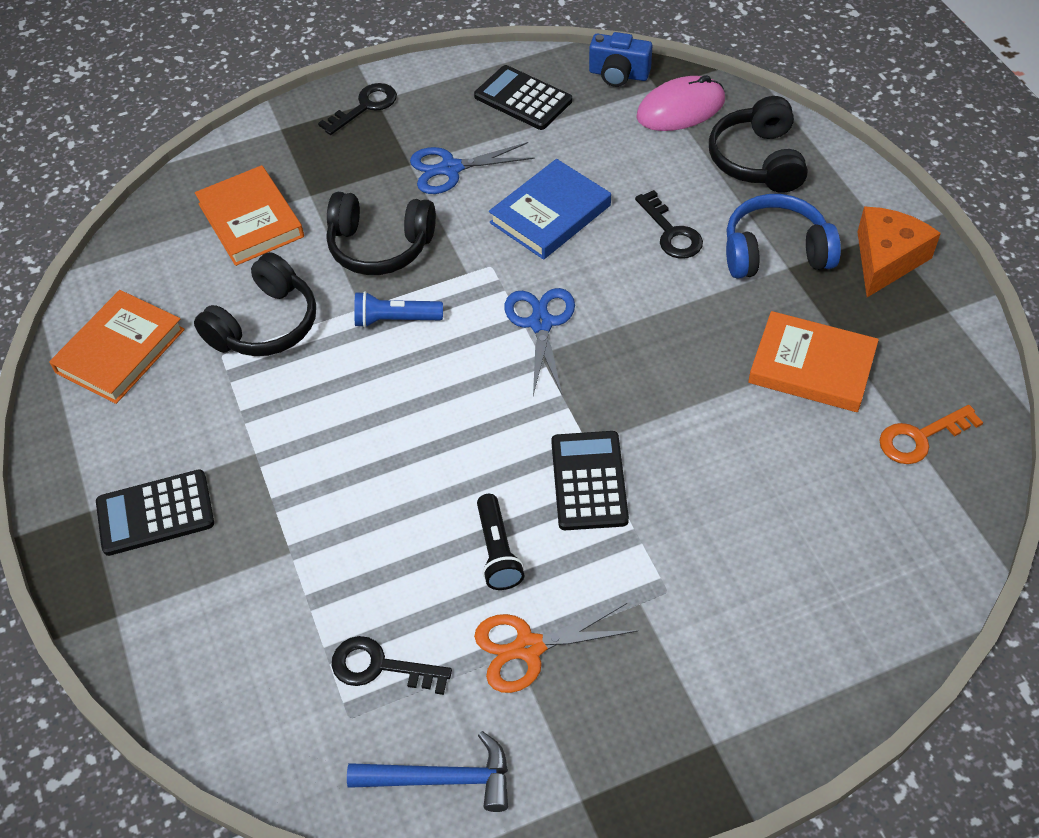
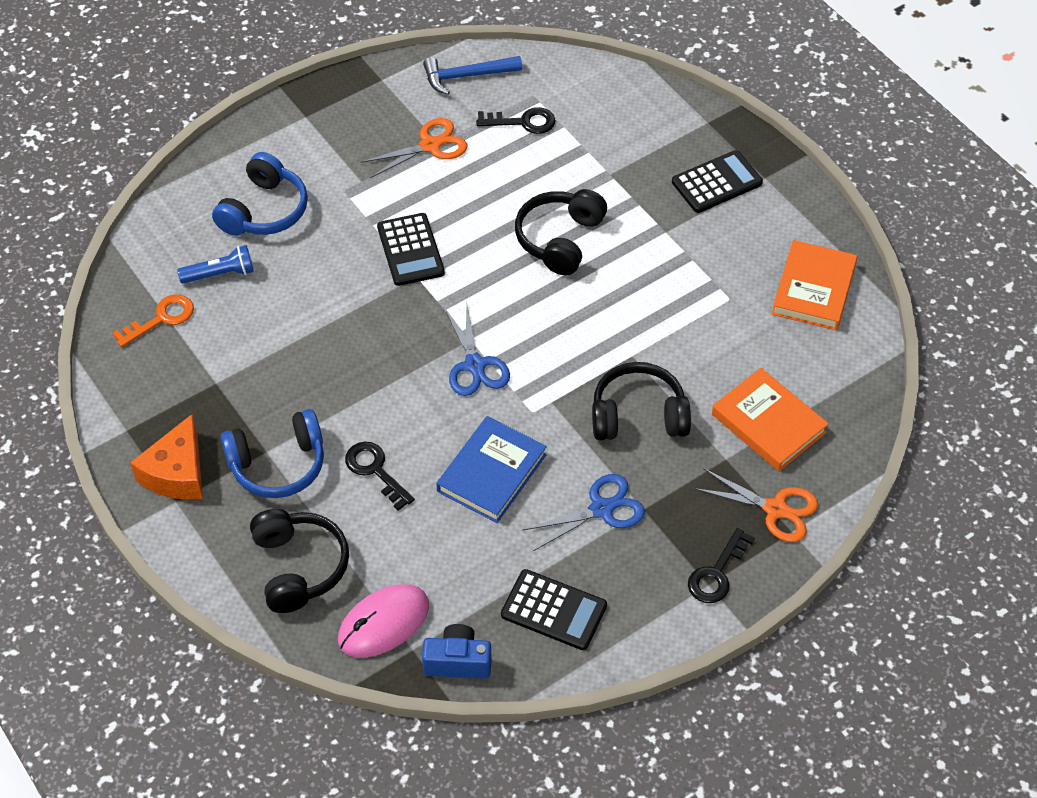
camera: 165 degrees right, 0 degrees up
black headphones [194,252,316,356] -> black headphones moved to [515,189,607,275]
blue flashlight [354,291,443,328] -> blue flashlight moved to [177,245,254,284]
black flashlight [477,494,524,590] -> none
orange book [748,311,879,412] -> none
none -> blue headphones [212,152,308,236]
none -> orange scissors [694,468,818,542]

